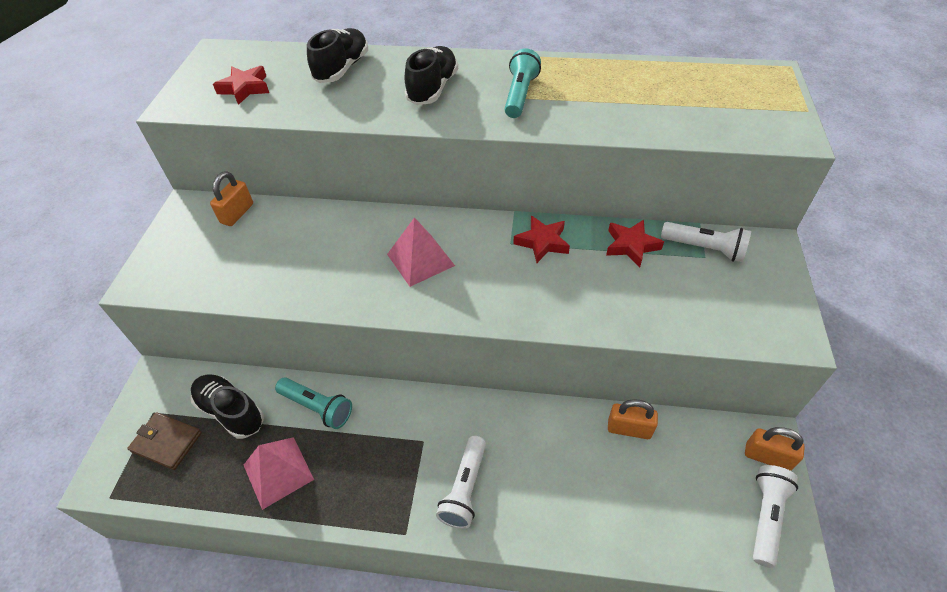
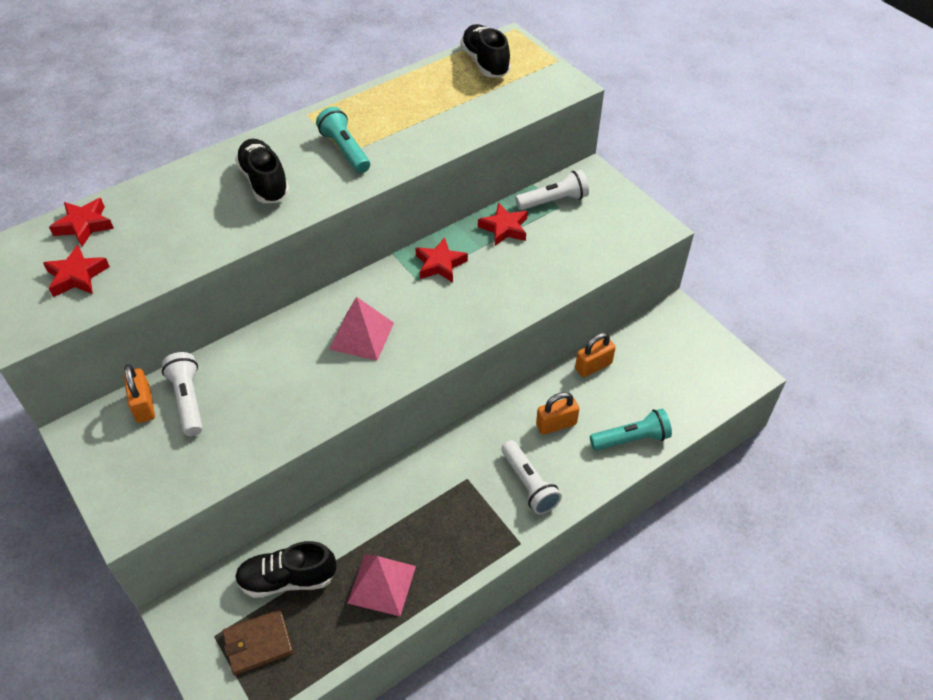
camera: 45 degrees left, 0 degrees up
turquoise flashlight [275,377,352,429] -> turquoise flashlight moved to [590,409,672,451]
black shoe [307,28,368,83] -> black shoe moved to [461,24,511,78]
orange padlock [745,427,805,471] -> orange padlock moved to [536,392,579,435]
white flashlight [753,465,798,568] -> white flashlight moved to [162,352,203,436]
none -> red star [49,198,114,247]

